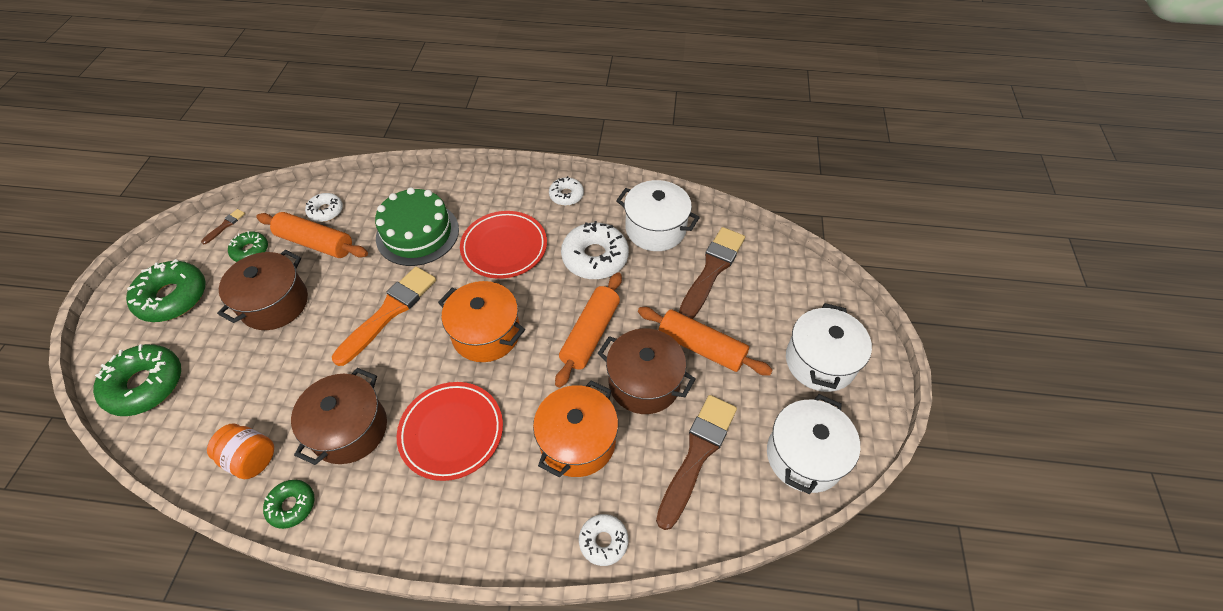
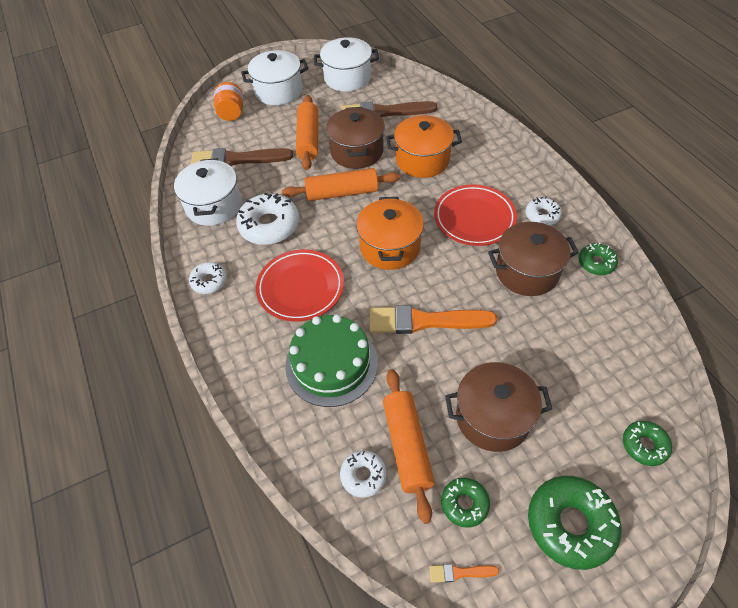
camera: 120 degrees left, 0 degrees up
green donut [93,344,181,416] -> green donut [623,421,672,466], size x0.56
brown brush [201,209,245,244] -> orange brush [429,564,499,582]
orange jar [207,423,274,479] -> orange jar moved to [214,82,243,121]
white donut [579,514,628,566] -> white donut moved to [525,197,562,226]

